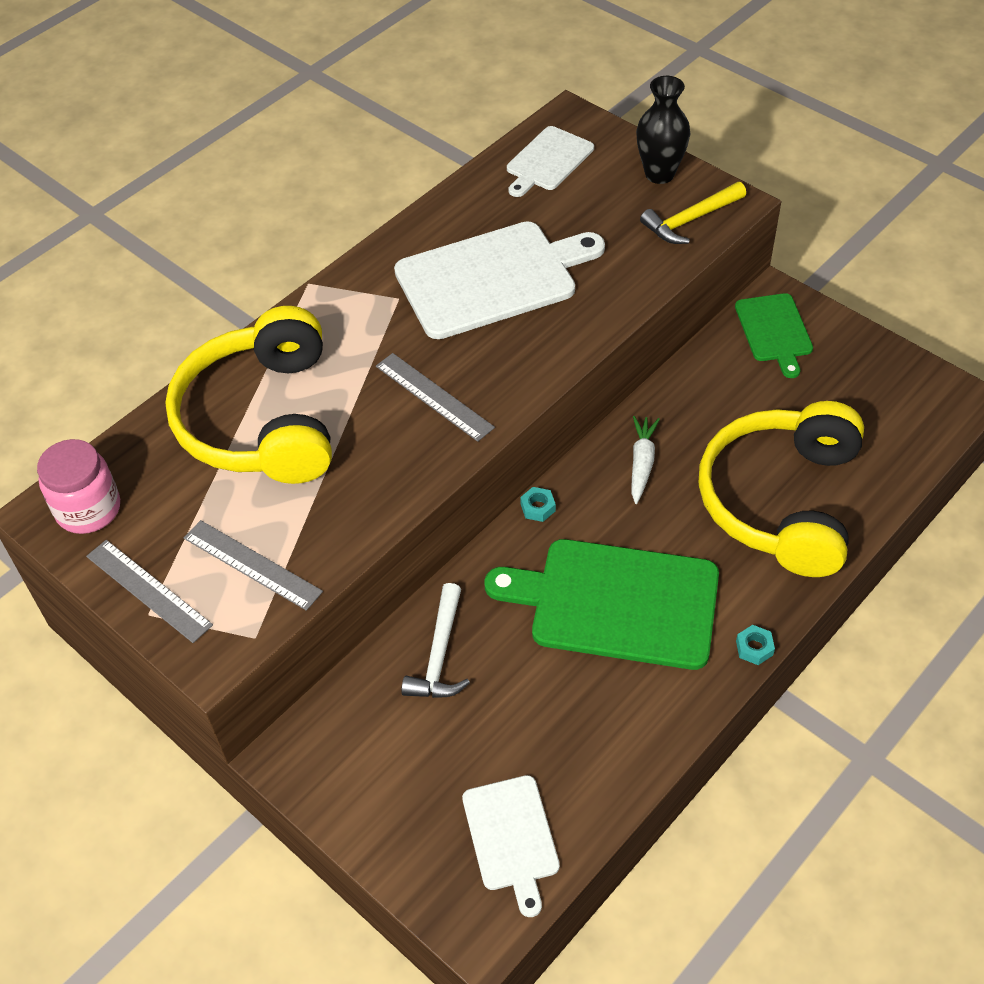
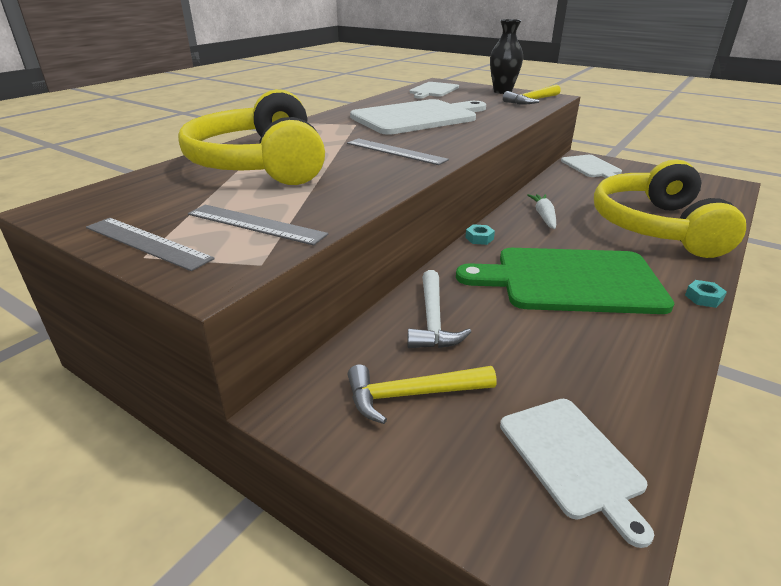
camera: 10 degrees left, 20 degrees down
pink jar [37,439,120,534] -> none
green cutting board [735,293,813,378] -> white cutting board [561,155,622,178]
none -> yellow hammer [348,365,496,424]

